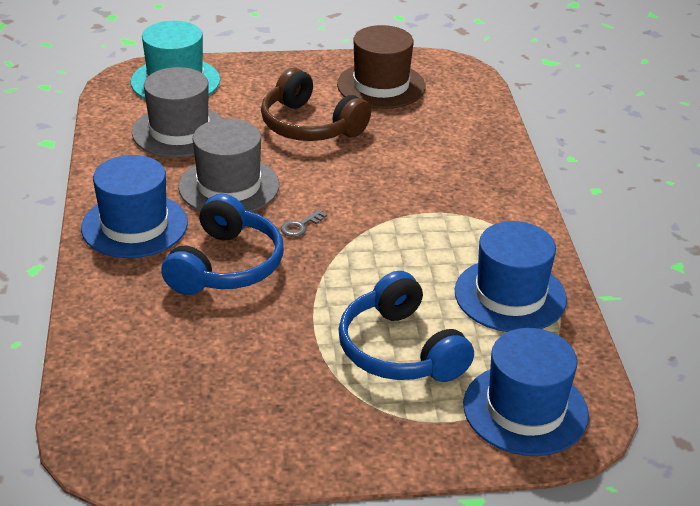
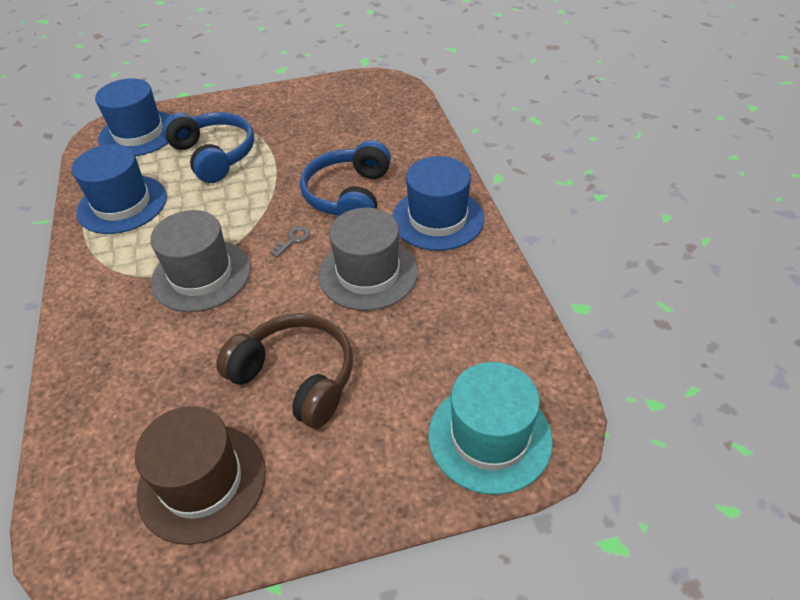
camera: 175 degrees right, 10 degrees up
grey hat [132,67,223,158] -> grey hat moved to [150,210,251,312]

